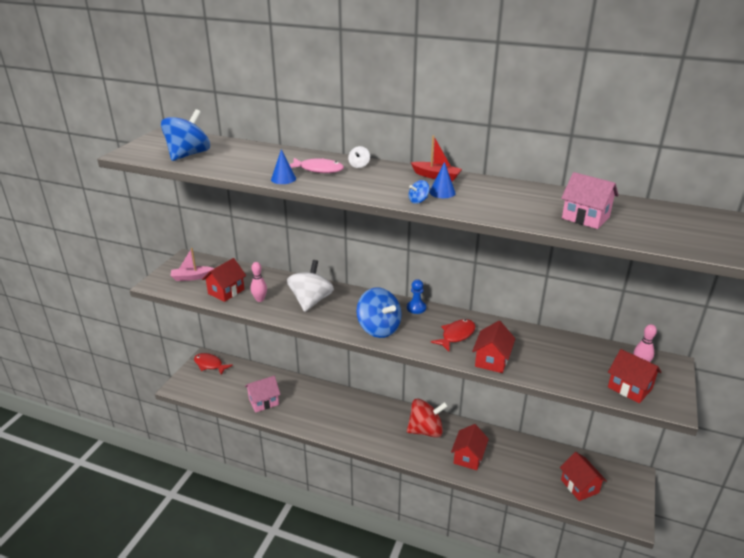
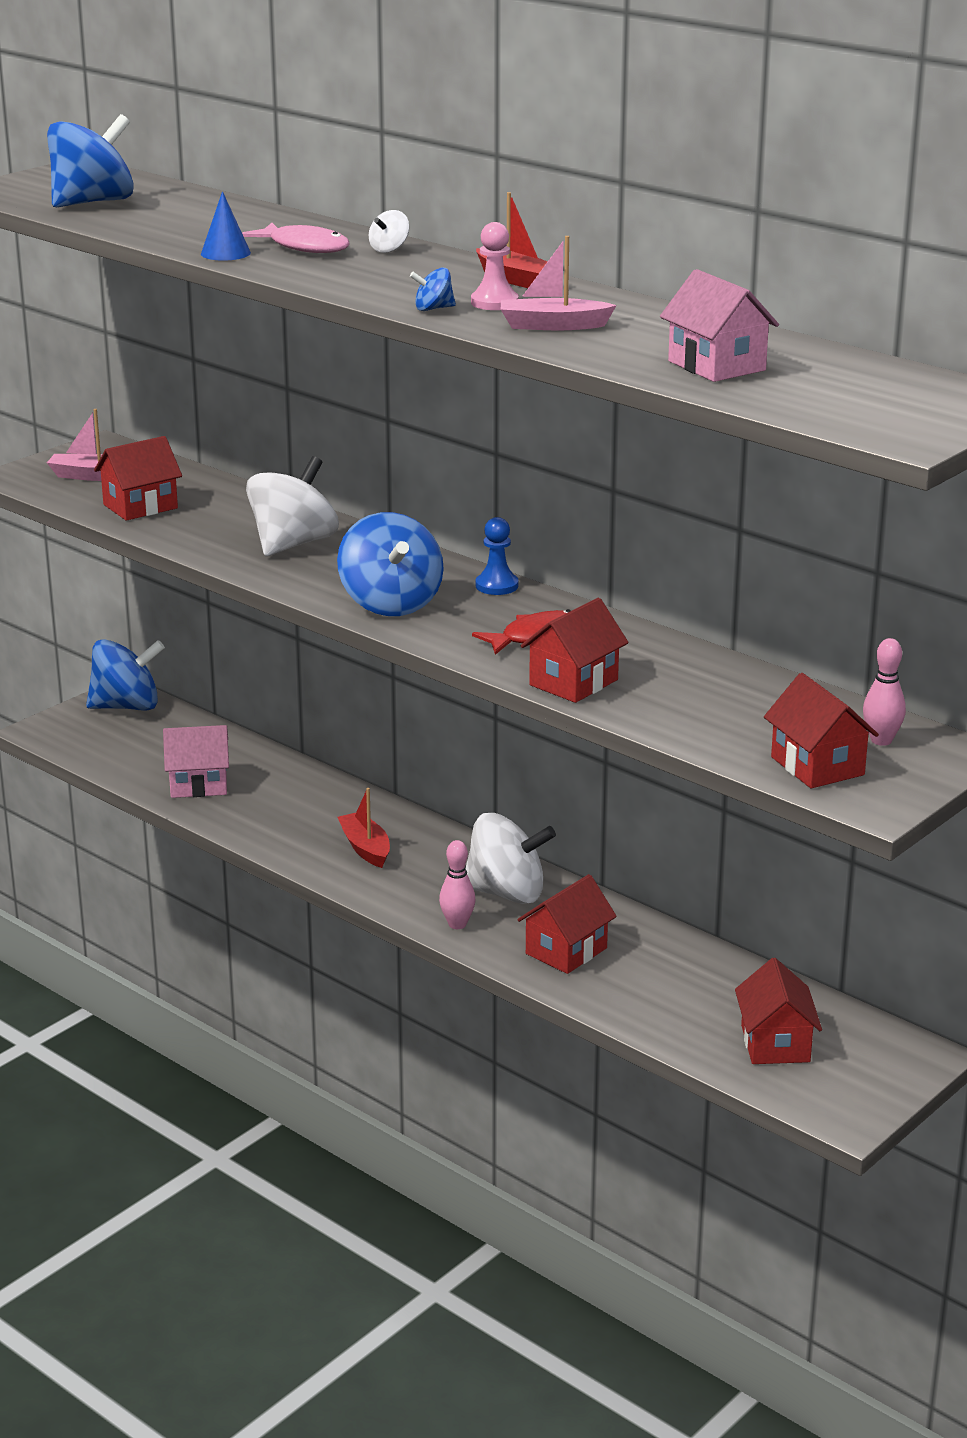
camera: 20 degrees right, 5 degrees down
red fish [194,353,233,375] -> blue spinning top [86,639,165,711]
pink bowling pin [251,262,267,302] -> pink bowling pin moved to [439,840,476,929]
red spinning top [407,399,448,438] -> white spinning top [466,813,556,904]
blue cone [429,162,456,198] -> pink pawn [471,222,519,310]
none -> red boat [338,788,390,868]
none -> pink boat [501,236,617,331]

